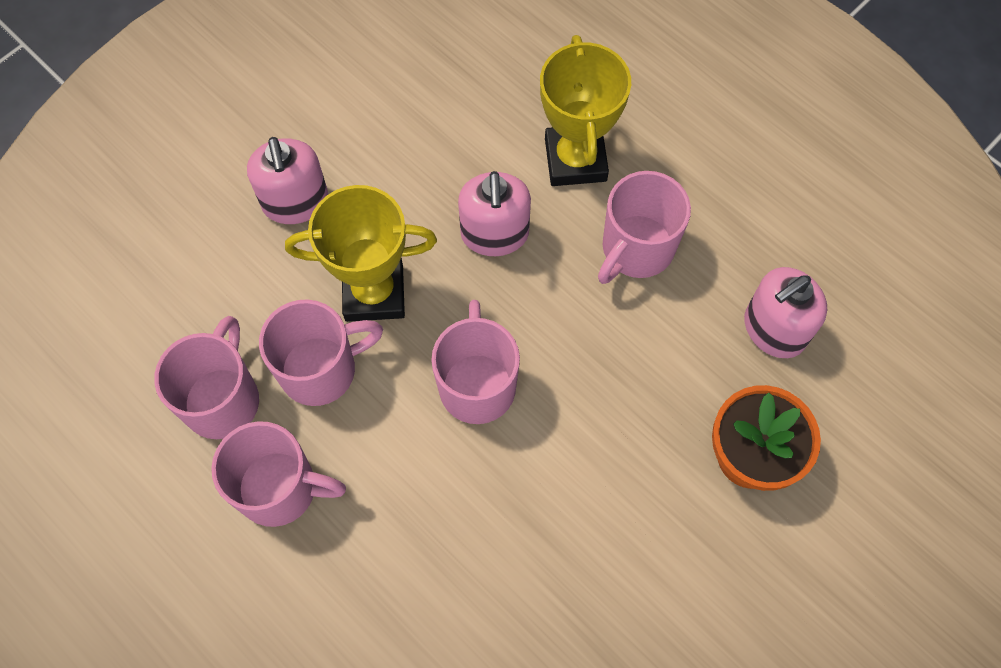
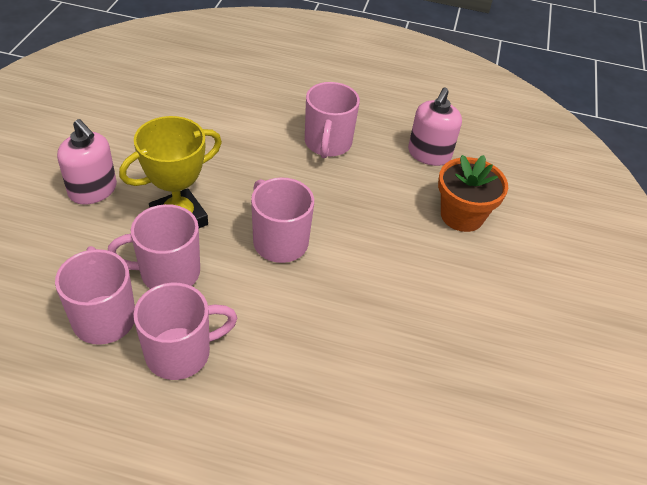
camera: 35 degrees left, 20 degrees down
pink mug [259,299,383,406] -> pink mug turned 135 degrees counterclockwise [108,204,200,289]
pink soap dispenser [458,171,531,256] -> none
yellow trophy [540,35,631,186] -> none

